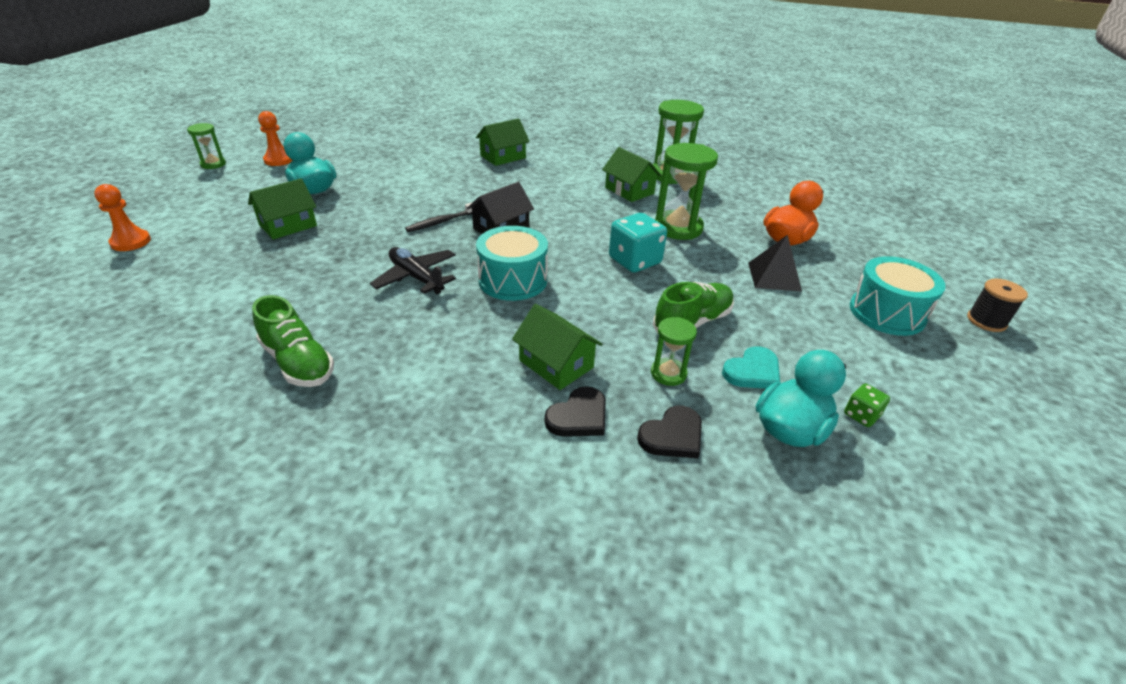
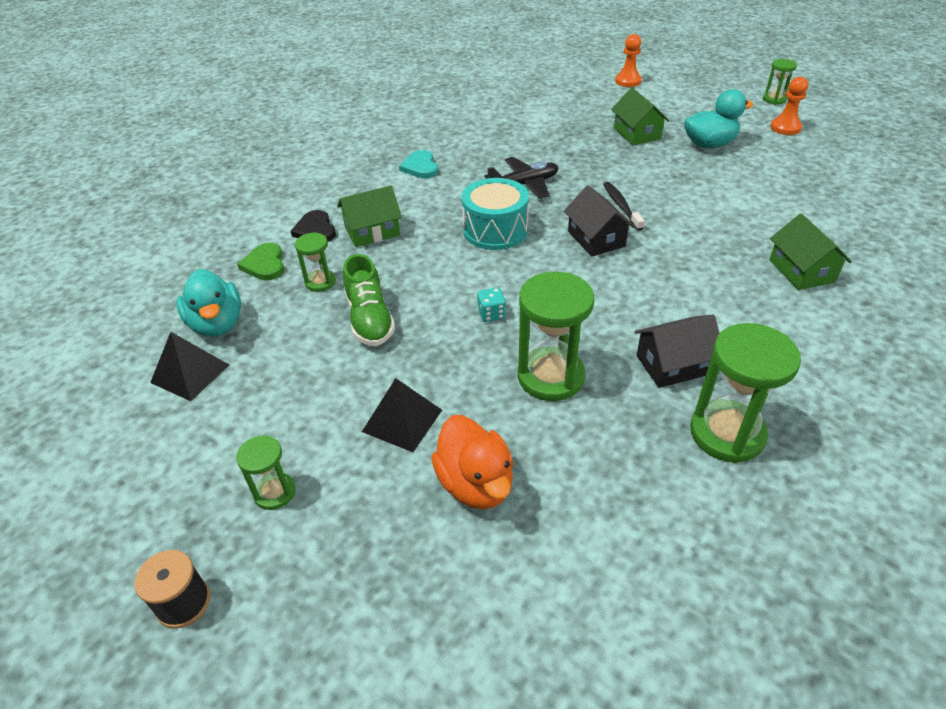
camera: 115 degrees right, 5 degrees up
green shoe [252,295,334,387] -> none
green house [602,147,661,202] -> black house [634,314,720,388]
turquoise dice [609,213,667,273] -> turquoise dice [477,288,506,322], size x0.51
black heart [637,406,702,458] -> green heart [237,243,284,281]
turquoise heart [722,346,780,389] -> turquoise heart moved to [399,150,438,179]
green dice [844,383,890,427] -> black pyramid [150,332,229,401]
turquoise drum [850,256,946,336] -> green hourglass [236,435,295,510]

